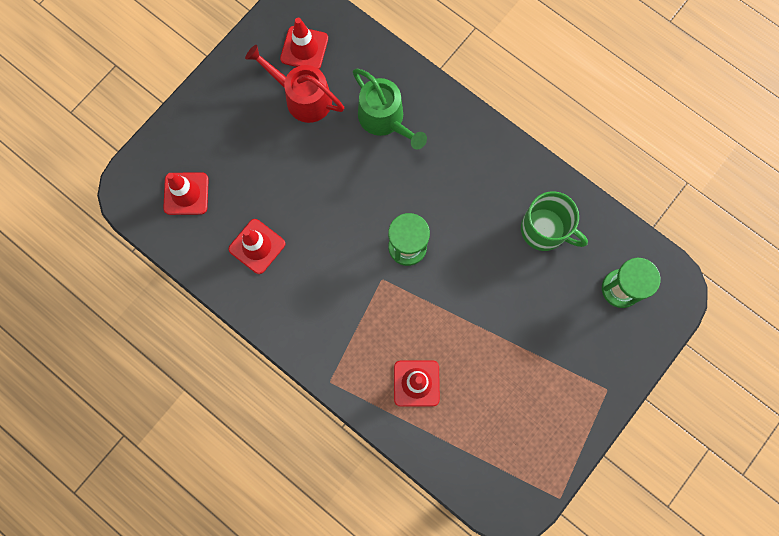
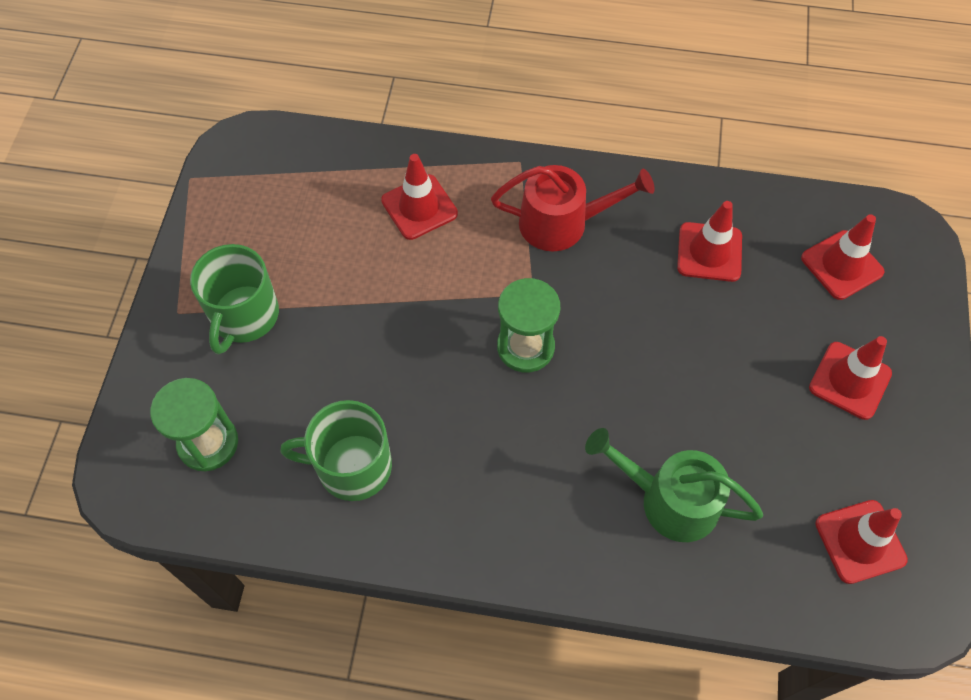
camera: 150 degrees right, 15 degrees down
red watering can [245,45,344,123] -> red watering can moved to [491,165,655,252]
none -> green mug [190,244,279,354]
none -> red traffic cone [809,336,892,420]

